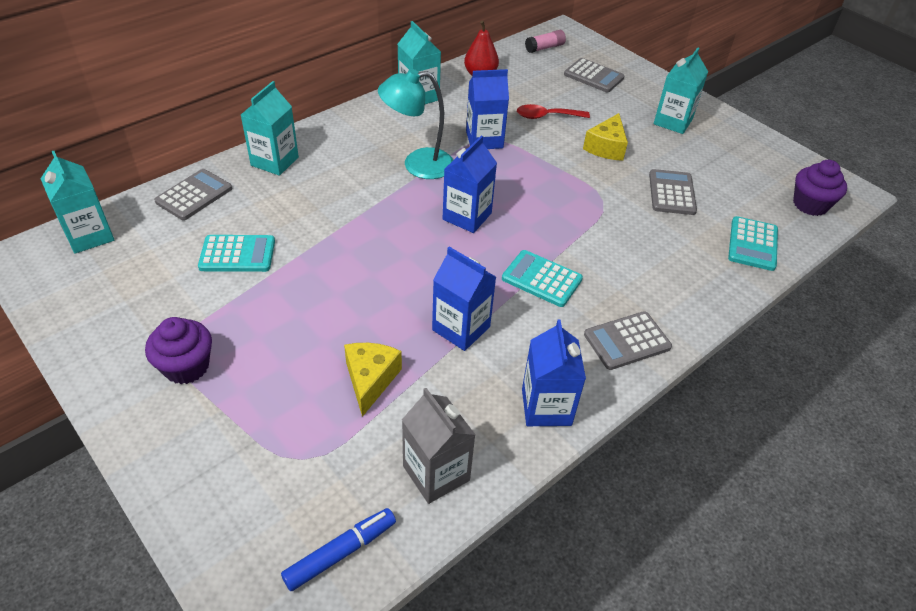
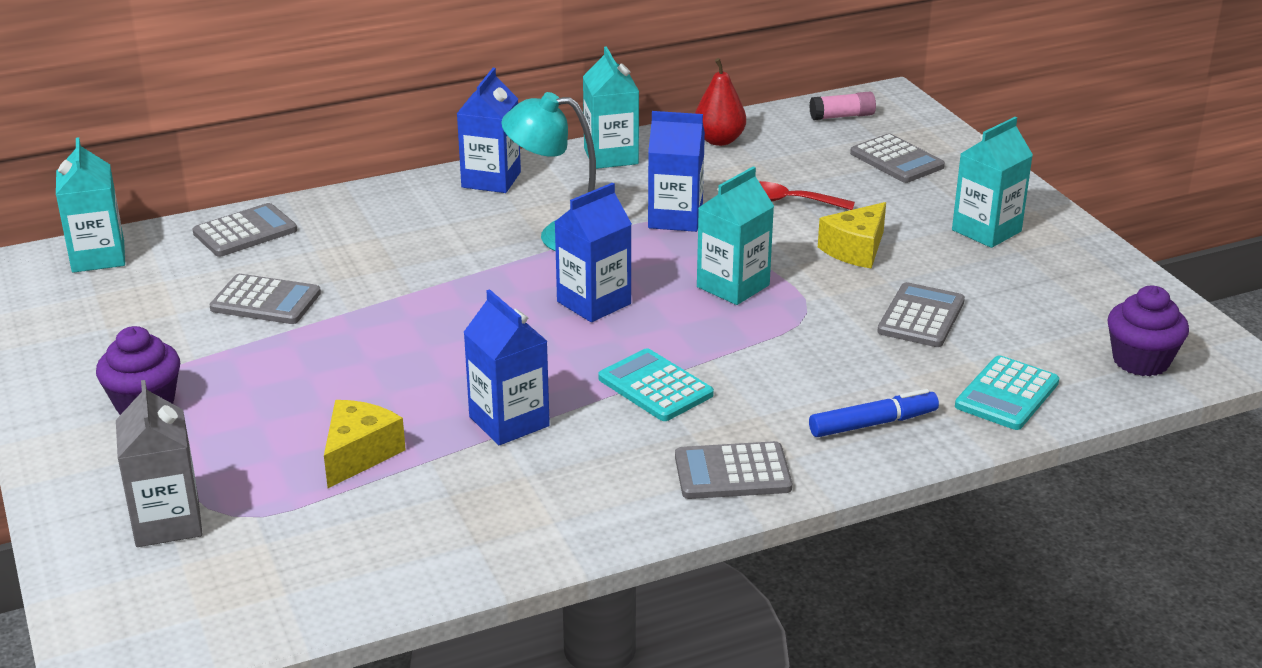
camera: 20 degrees right, 15 degrees down
turquoise calculator [198,235,275,272] -> grey calculator [209,274,321,324]
turquoise carton [241,81,299,176] -> turquoise carton moved to [697,166,774,305]
blue marker [281,508,396,591] -> blue marker moved to [809,389,939,437]
grey carton [402,388,475,504] -> grey carton moved to [116,380,202,547]
blue carton [522,320,586,426] -> blue carton moved to [457,68,521,193]

